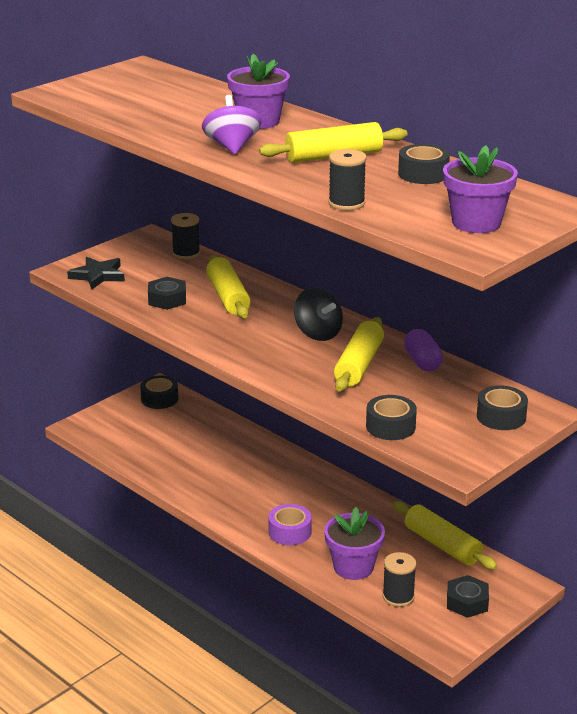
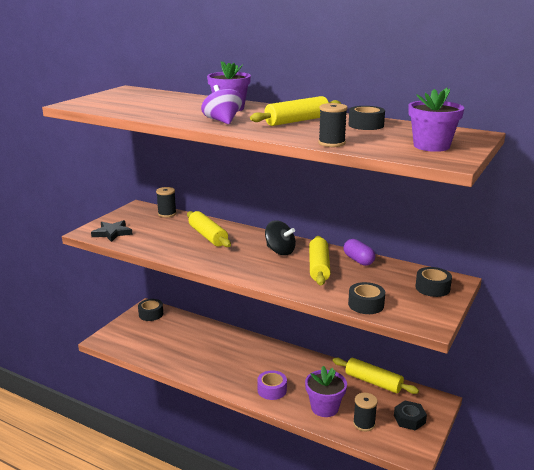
camera: 15 degrees left, 5 degrees down
black nut [148,277,186,310] -> none

